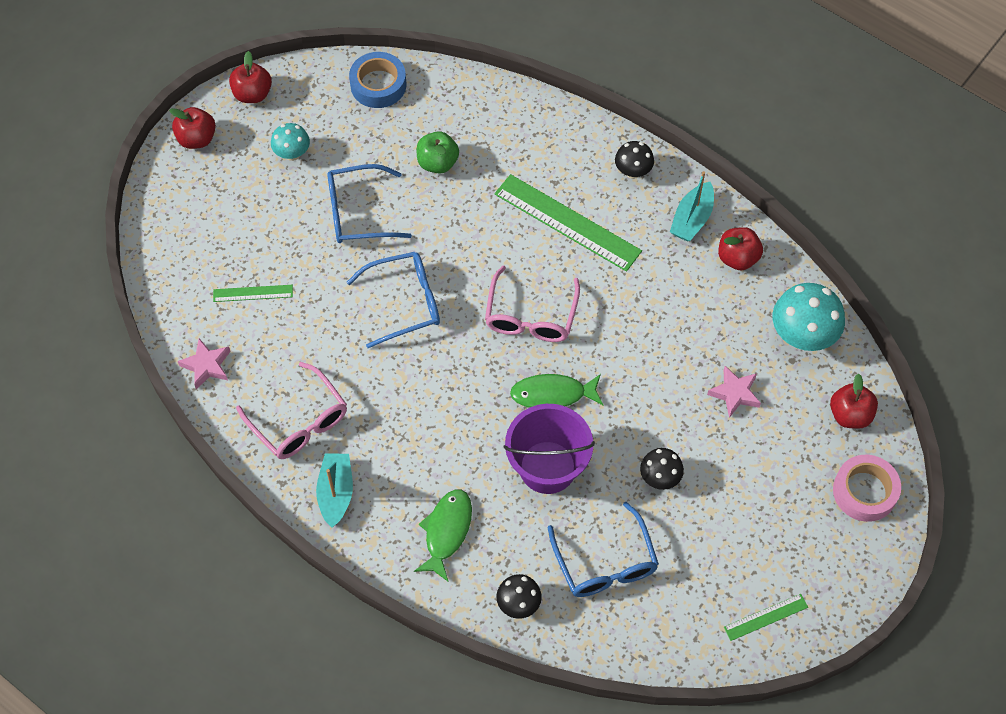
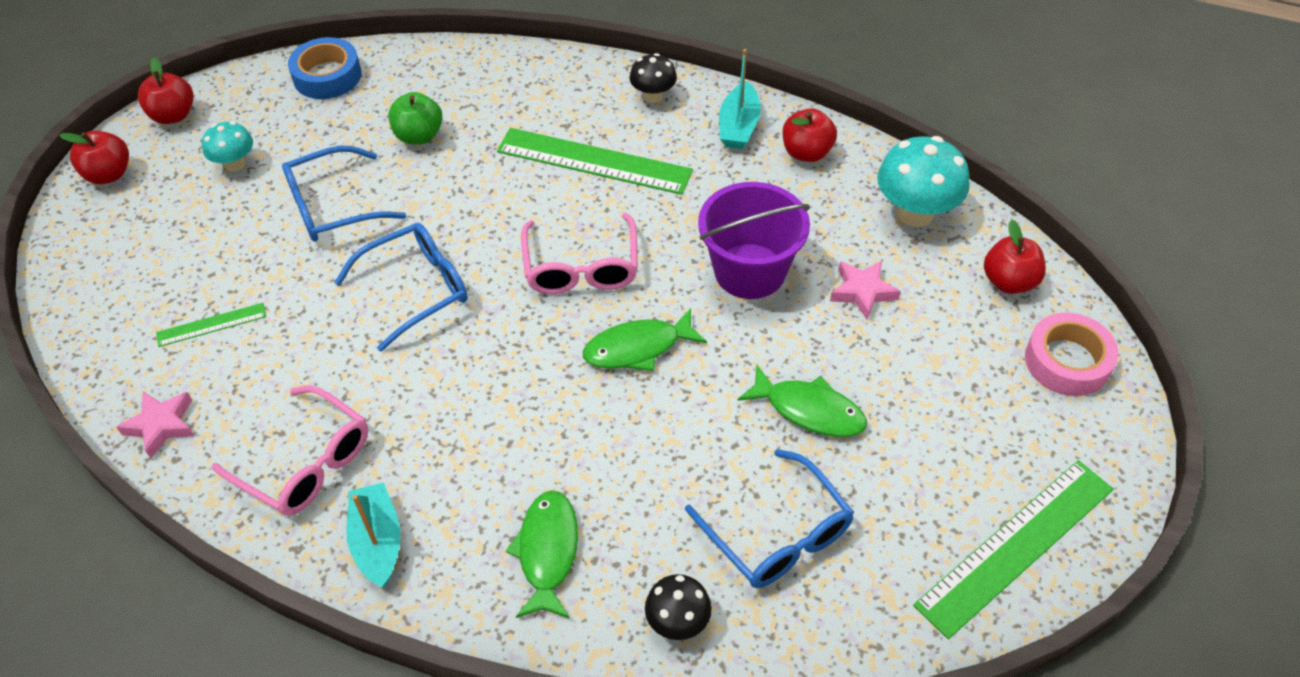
camera: 15 degrees left, 10 degrees down
purple bucket [504,404,595,494] -> purple bucket moved to [698,182,810,299]
black mushroom [640,448,684,490] -> green fish [737,365,867,437]
green ruler [724,594,808,641] -> green ruler [913,460,1114,639], size x2.05

